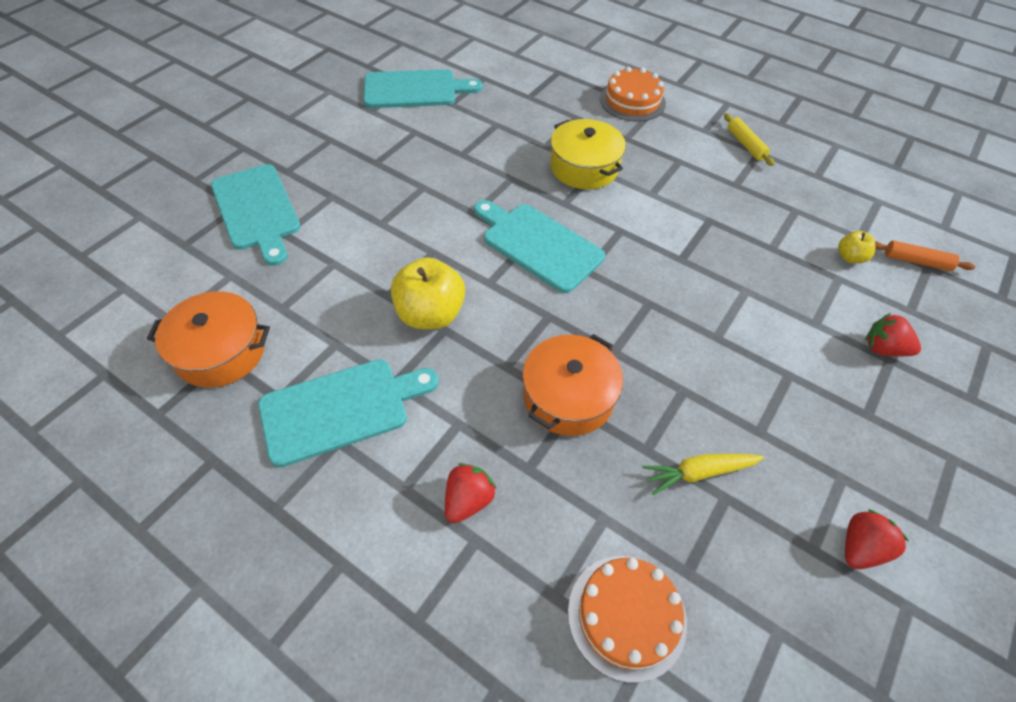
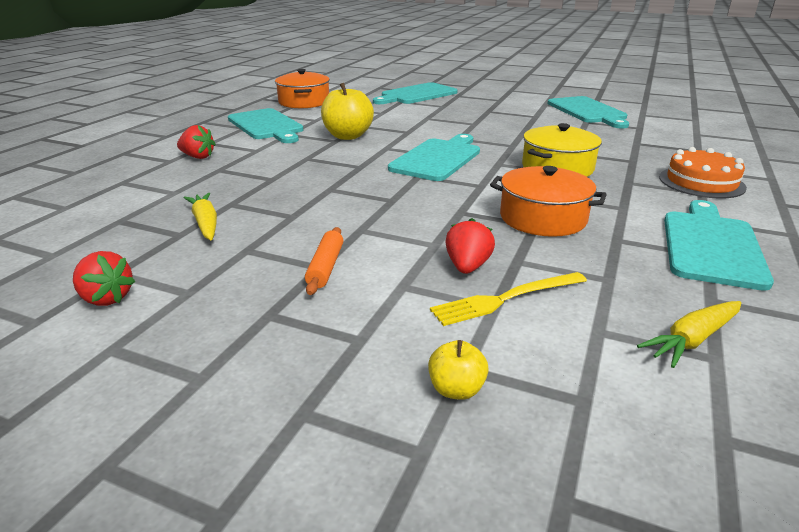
camera: 80 degrees right, 25 degrees down
orange pot [522,334,623,436] -> orange pot moved to [490,166,607,237]
orange cake [568,556,687,683] -> none
yellow rolling pin [724,113,774,166] -> turquoise cutting board [664,200,774,291]
yellow apple [838,231,876,264] -> yellow apple moved to [428,340,489,400]
red strawberry [865,313,921,356] -> red strawberry moved to [445,218,495,274]
orange rolling pin [875,240,975,271] -> orange rolling pin moved to [305,227,343,295]
none -> yellow fork [430,272,587,326]
none -> yellow carrot [637,301,741,368]

